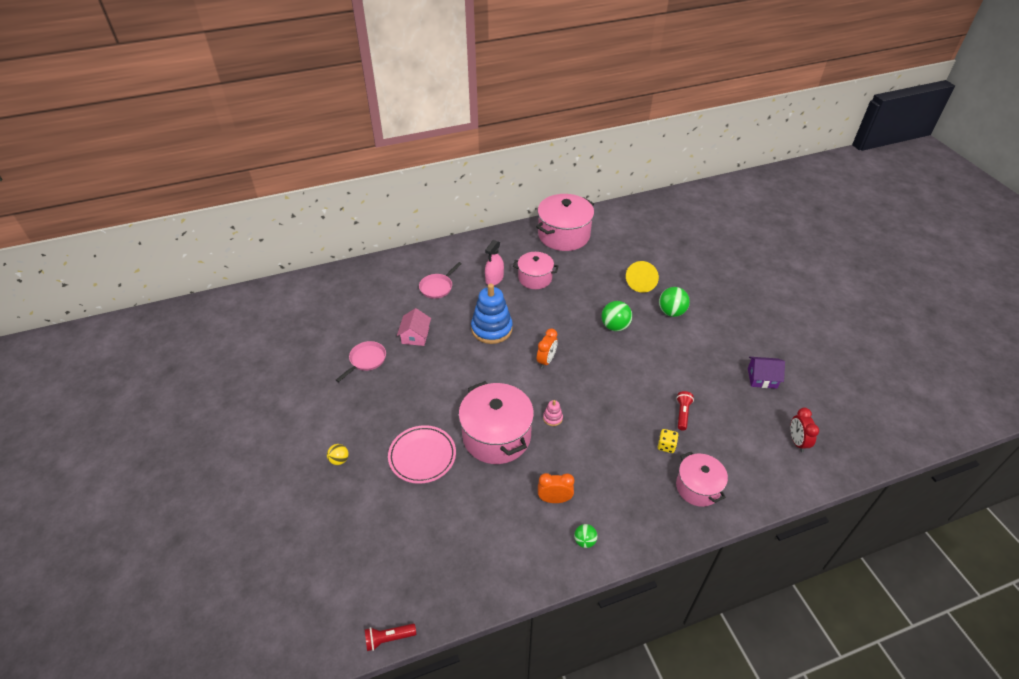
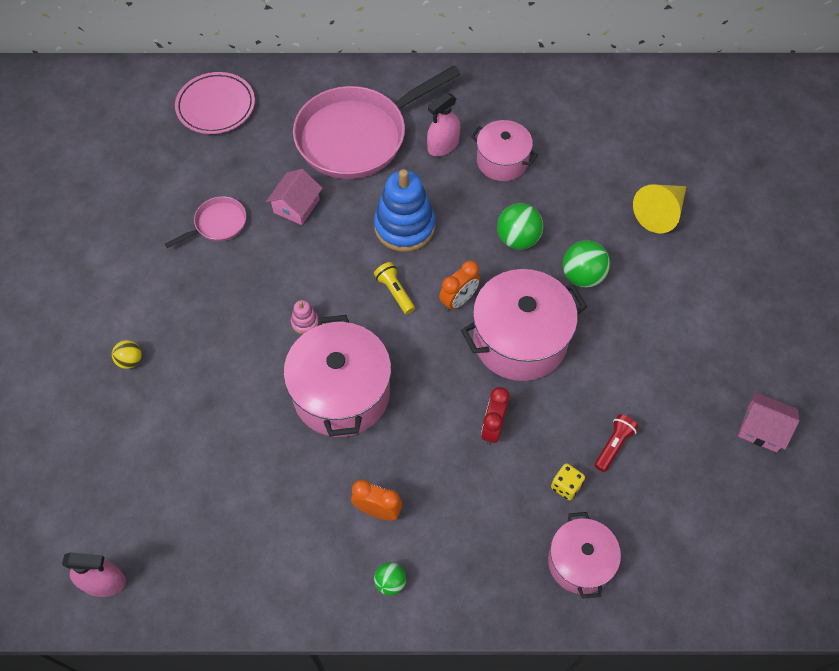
camera: 20 degrees right, 15 degrees up
red flashlight [365,624,416,651] -> none
pink plate [388,425,456,484] -> pink plate moved to [175,72,255,134]
pink pan [419,262,462,299] -> pink pan [293,65,460,179], size x2.24
pink pot [536,194,594,251] -> pink pot moved to [461,269,587,381]
pink stacking toy [543,400,563,426] -> pink stacking toy moved to [291,300,319,334]
green ball [659,287,690,317] -> green ball moved to [497,203,543,249]
purple house [748,357,785,389] -> pink house [738,392,799,452]
red clock [790,408,819,453] -> red clock moved to [481,387,510,445]
none -> pink spray bottle [62,552,126,597]
none -> yellow flashlight [374,262,415,314]

